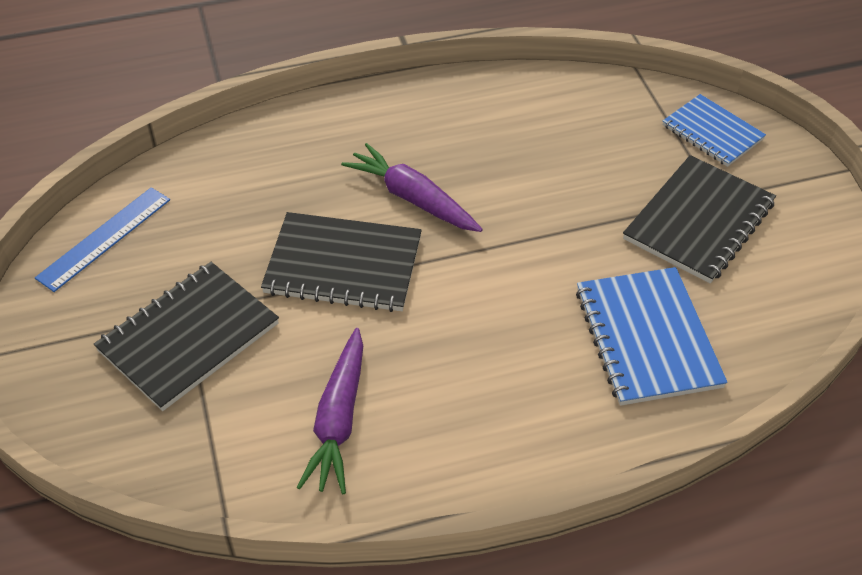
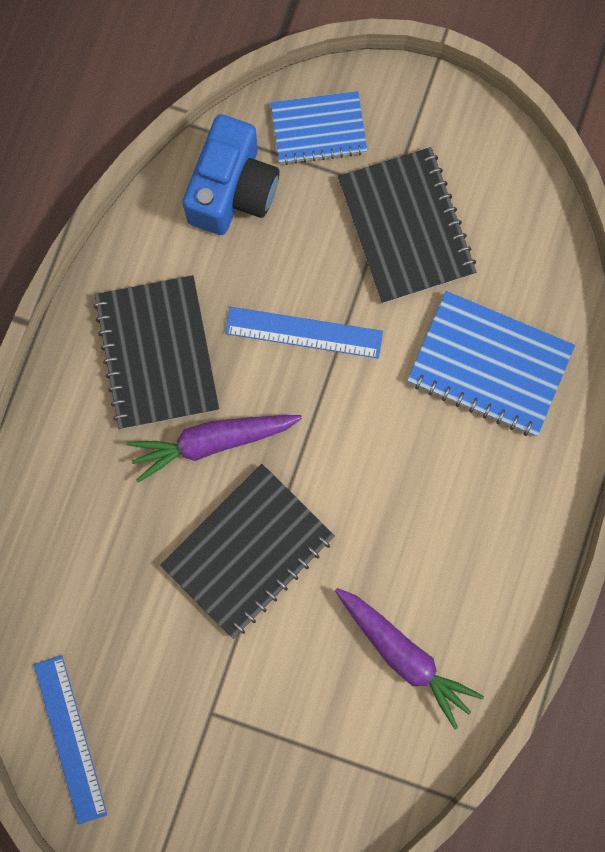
camera: 55 degrees left, 30 degrees up
black notebook [94,262,279,411] -> black notebook moved to [93,275,219,429]
none -> blue camera [182,114,279,235]
none -> blue ruler [225,307,383,358]

